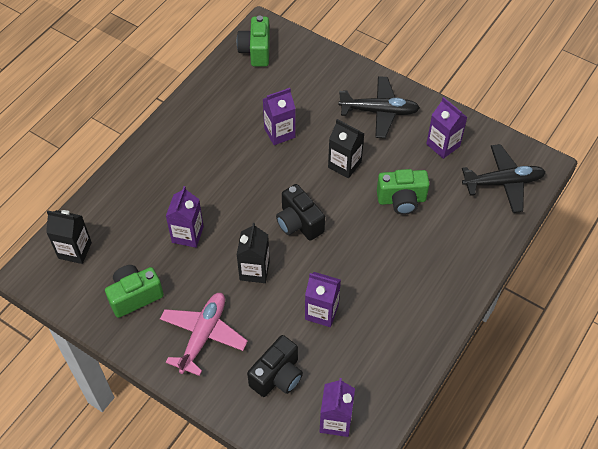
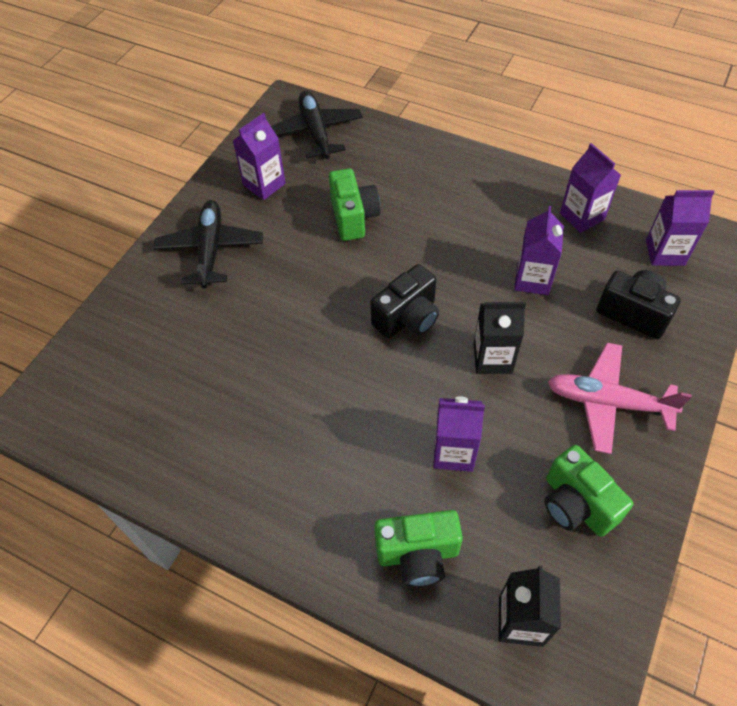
camera: 95 degrees left, 0 degrees up
green camera [237,16,270,67] -> green camera moved to [374,510,463,587]
purple carton [263,88,296,145] -> purple carton moved to [560,143,621,233]
black carton [328,119,364,178] -> none

